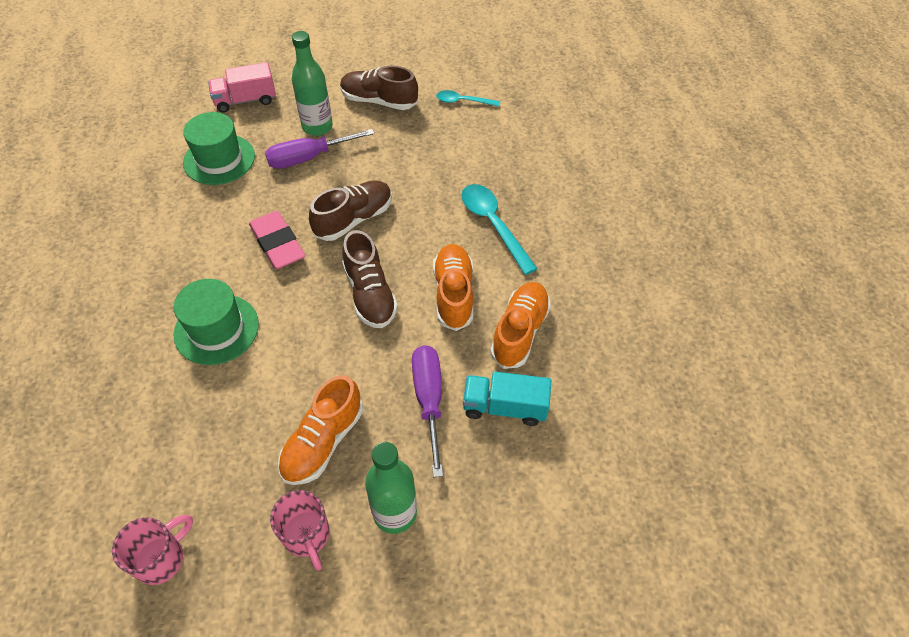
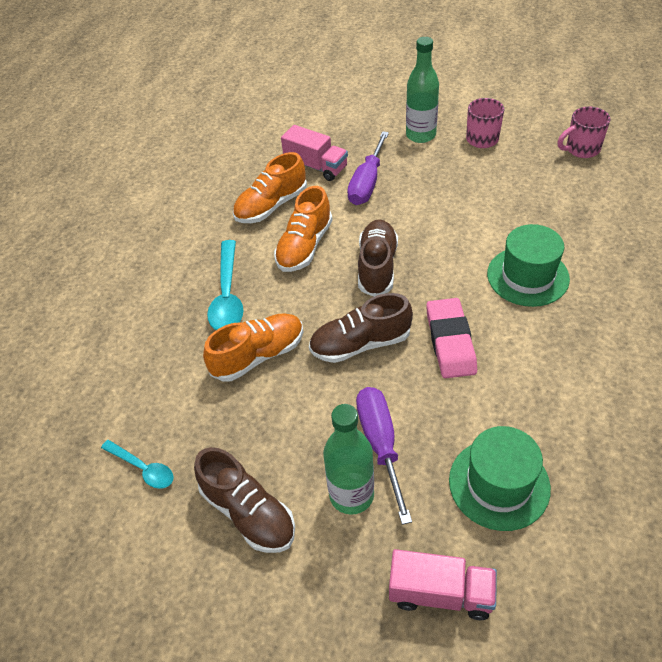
camera: 150 degrees left, 5 degrees down
purple screwdriver [265,129,375,169] -> purple screwdriver turned 105 degrees counterclockwise [356,387,412,525]
orange shoe [278,375,363,485] -> orange shoe moved to [203,313,303,382]
turquoise truck [463,371,551,426] -> pink truck [281,125,348,181]

